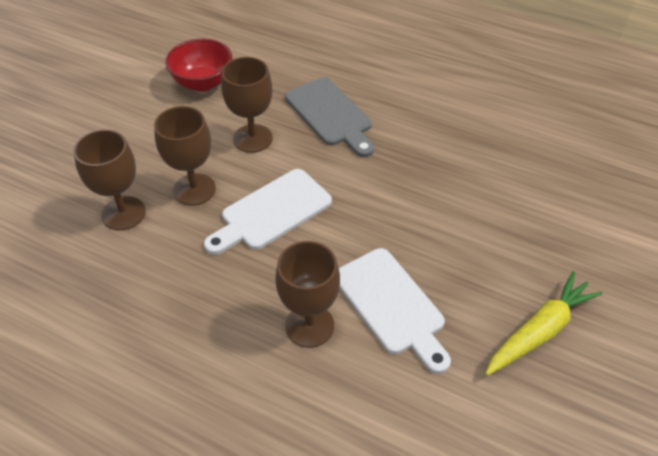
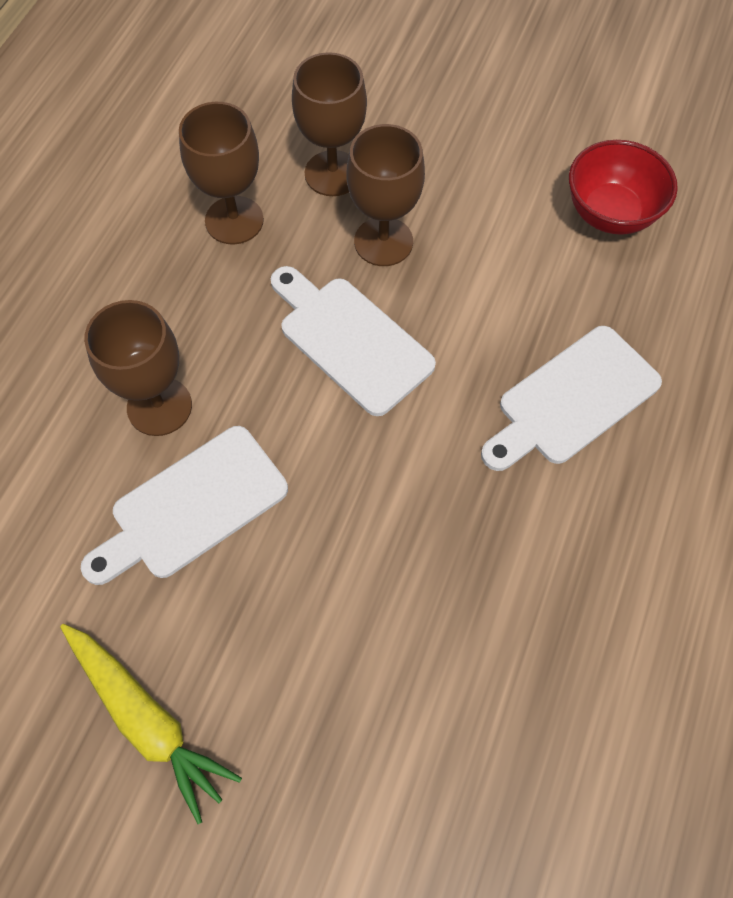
camera: 85 degrees right, 15 degrees up
brown goblet [221,57,273,153] -> brown goblet moved to [179,102,264,245]
grey cutting board [285,77,374,157] -> white cutting board [481,326,662,471]

